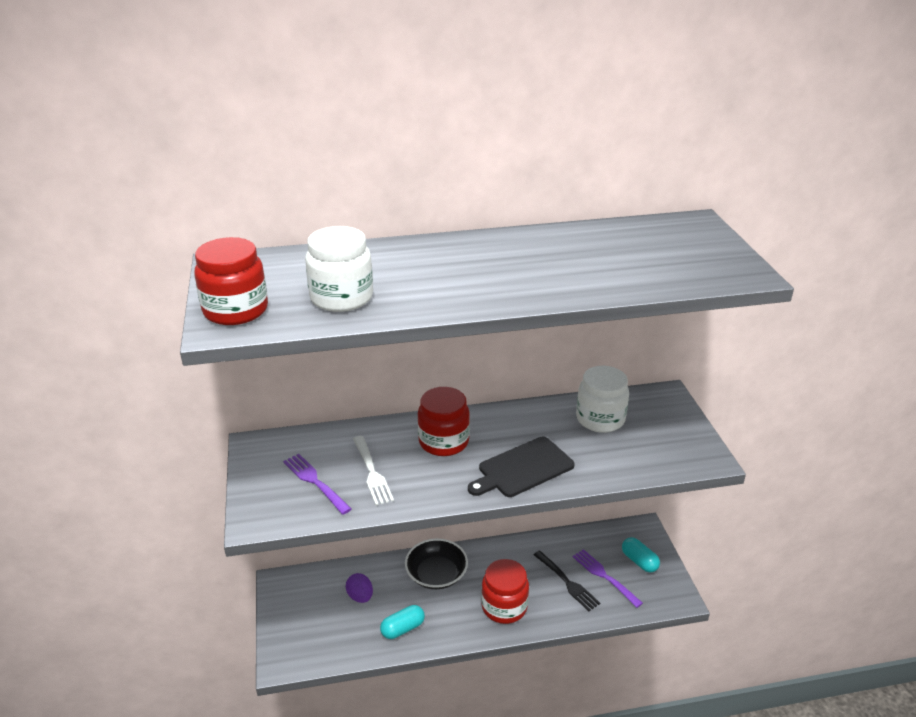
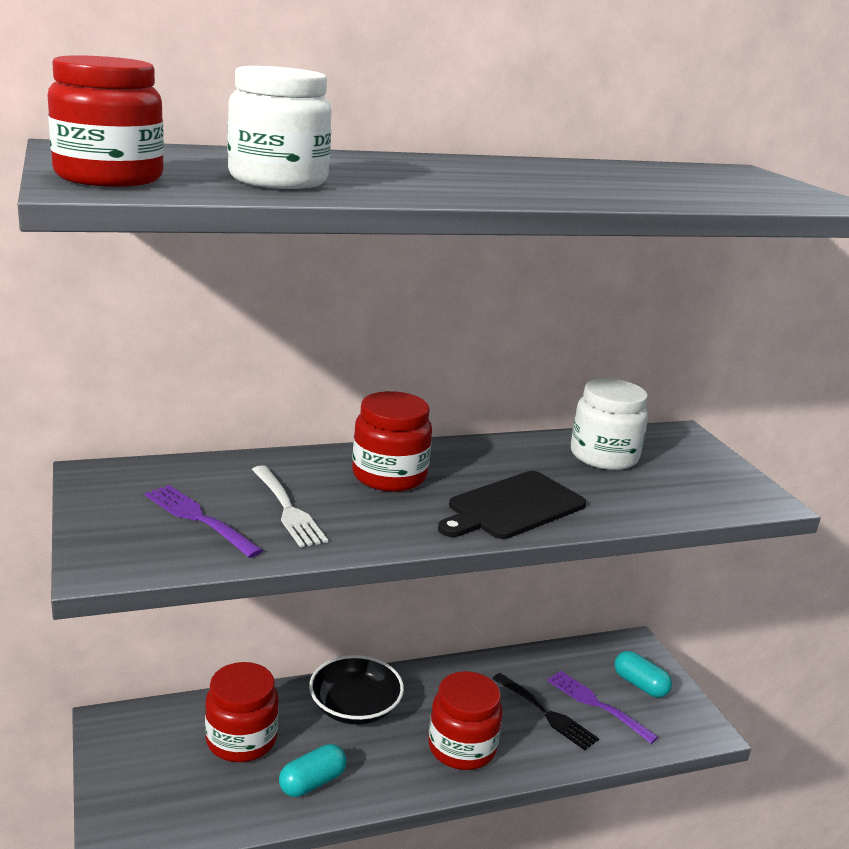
camera: 10 degrees left, 10 degrees down
purple egg [346,573,373,603] -> red jar [205,662,279,762]

